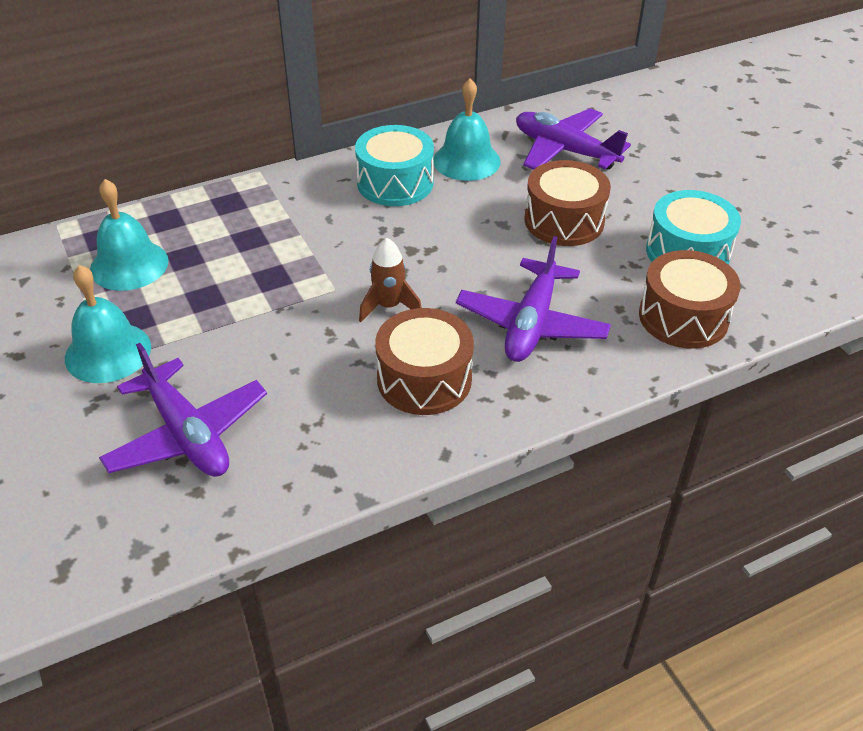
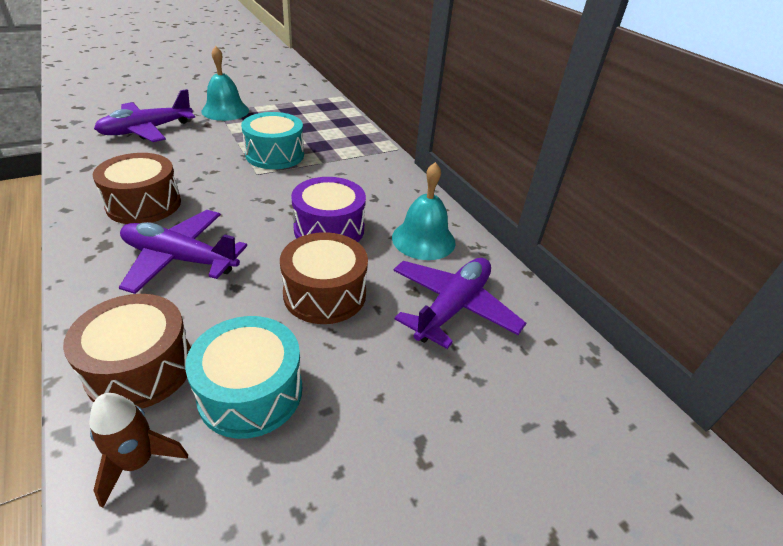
camera: 85 degrees right, 5 degrees down
turquoise bell [90,179,168,291] -> none
turquoise drum [355,125,434,206] -> turquoise drum moved to [241,112,304,169]
brown rocket [359,238,422,322] -> brown rocket moved to [89,393,188,508]
none -> purple drum [291,177,366,242]

